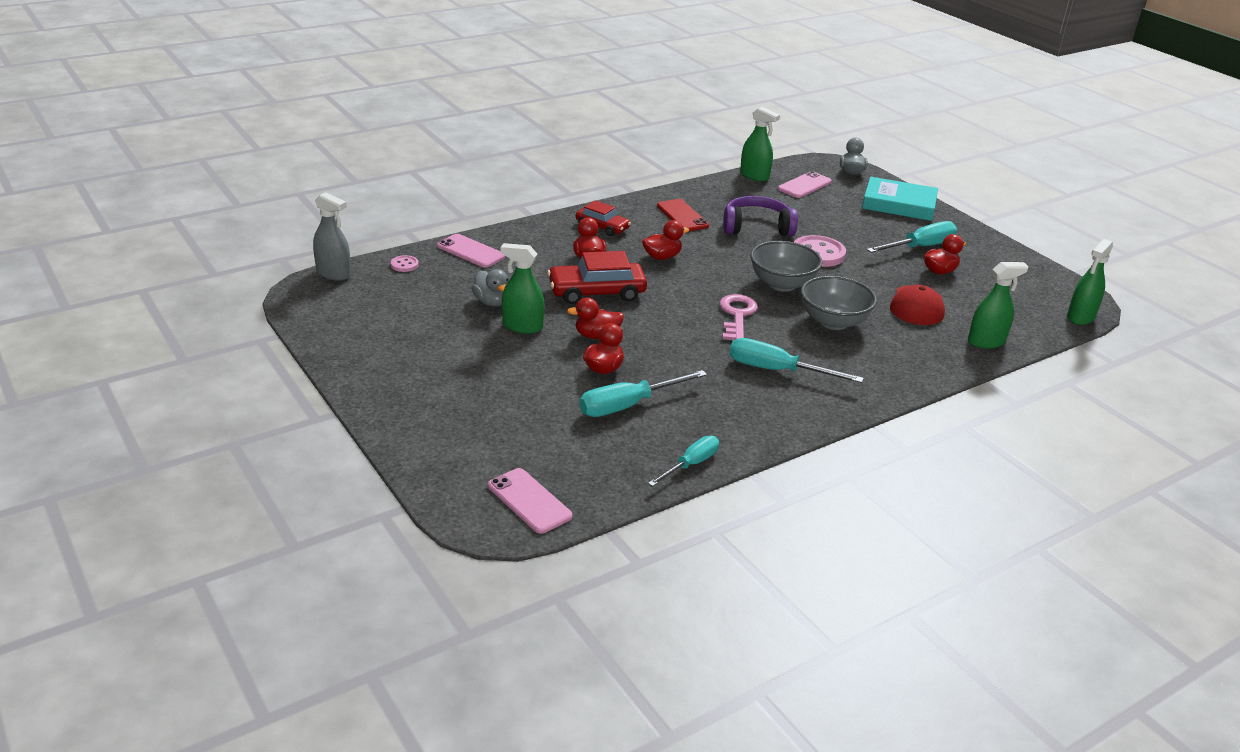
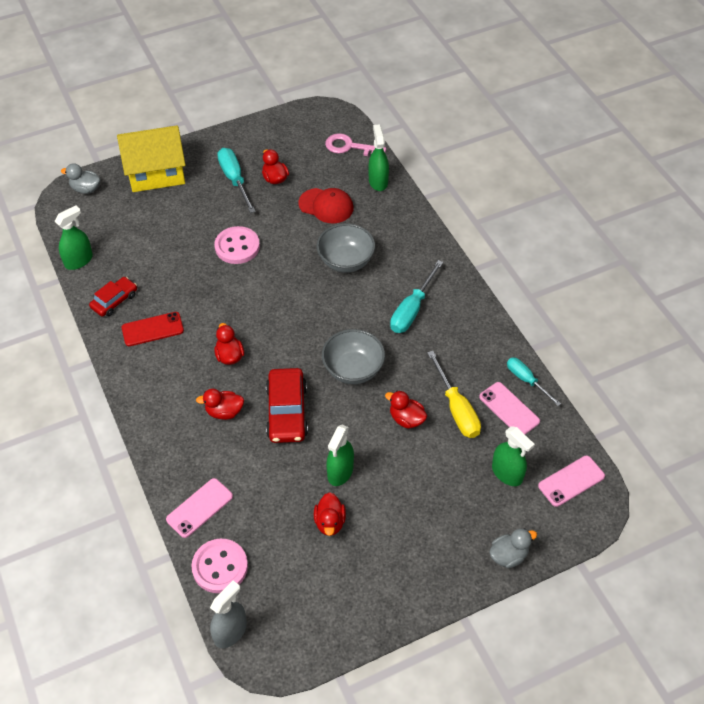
camera: 80 degrees left, 20 degrees up
pink button [391,255,419,272] -> pink button [191,539,248,593], size x2.05
grey duck [472,269,508,307] -> grey duck moved to [489,528,537,568]
red duck [567,297,624,339] -> red duck moved to [314,492,346,536]
red car [576,200,631,236] -> red car moved to [89,277,137,317]
turquoise screwdriver [579,370,707,417] -> yellow screwdriver [427,351,481,438]
pink key [720,294,758,340] -> pink key moved to [325,133,386,156]
purple headphones [723,196,798,236] -> none
grey bowl [750,241,822,292] -> grey bowl moved to [322,329,385,384]
pink phone [778,171,832,198] -> pink phone moved to [479,382,540,434]
turquoise book [862,177,938,221] -> yellow house [117,125,186,192]
green spray bottle [1067,239,1113,325] -> green spray bottle moved to [492,426,535,486]

